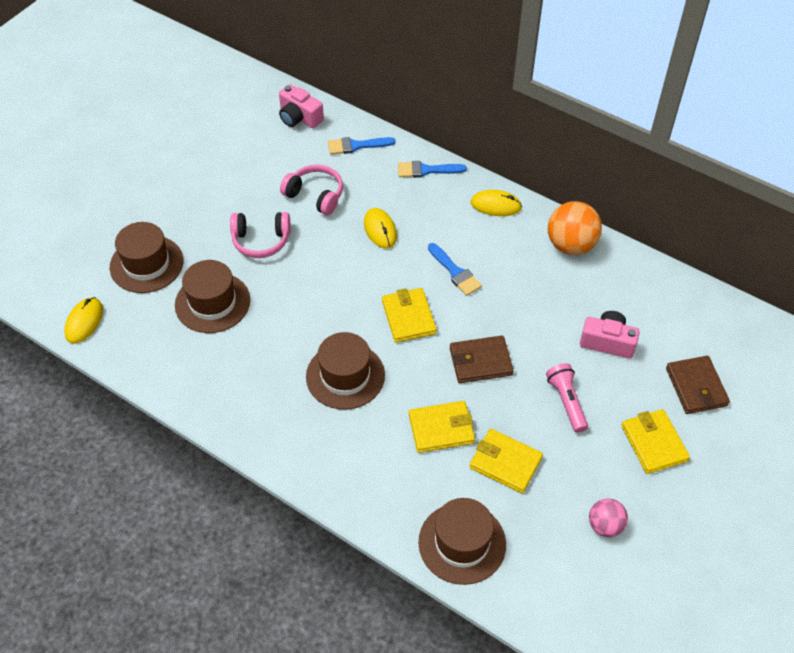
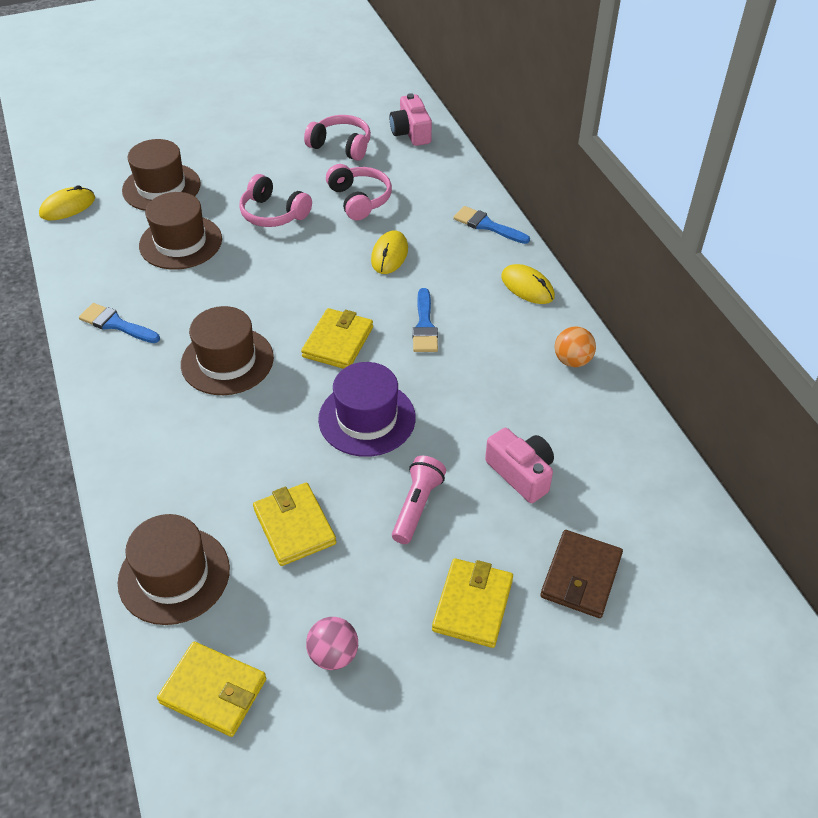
camera: 35 degrees right, 5 degrees down
blue brush [328,137,396,155] -> blue brush moved to [79,303,160,343]
yellow wallet [409,401,475,453] -> yellow wallet moved to [157,642,266,737]
brown wallet [450,336,514,383] -> purple hat [318,362,416,457]
orange ball [548,201,602,255] -> orange ball [555,326,596,367], size x0.60
none -> pink headphones [304,115,371,161]

